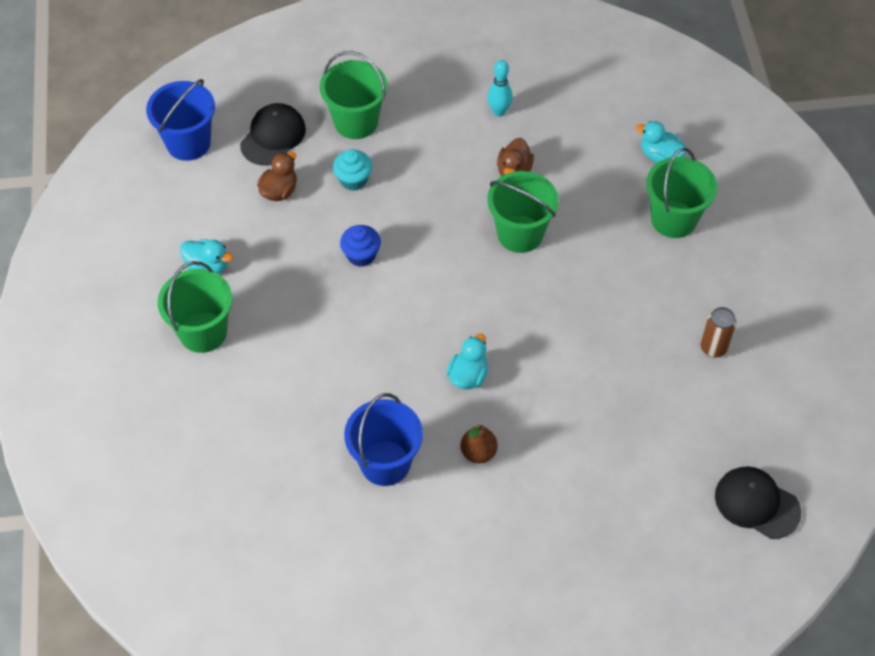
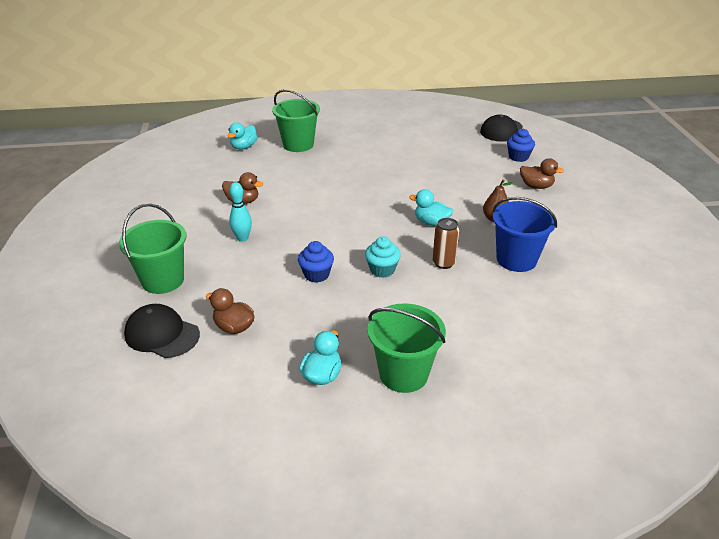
camera: 90 degrees left, 20 degrees down
blue bucket [146,79,215,161] -> none
turquoise cupcake [333,149,372,191] -> turquoise cupcake moved to [365,236,401,278]
turquoise bowling pin [487,60,513,117] -> turquoise bowling pin moved to [229,182,252,242]
green bucket [487,171,559,253] -> none
brown can [701,307,736,358] -> brown can moved to [433,218,459,269]
none -> blue cupcake [507,128,535,162]
none -> brown duck [520,158,564,189]

